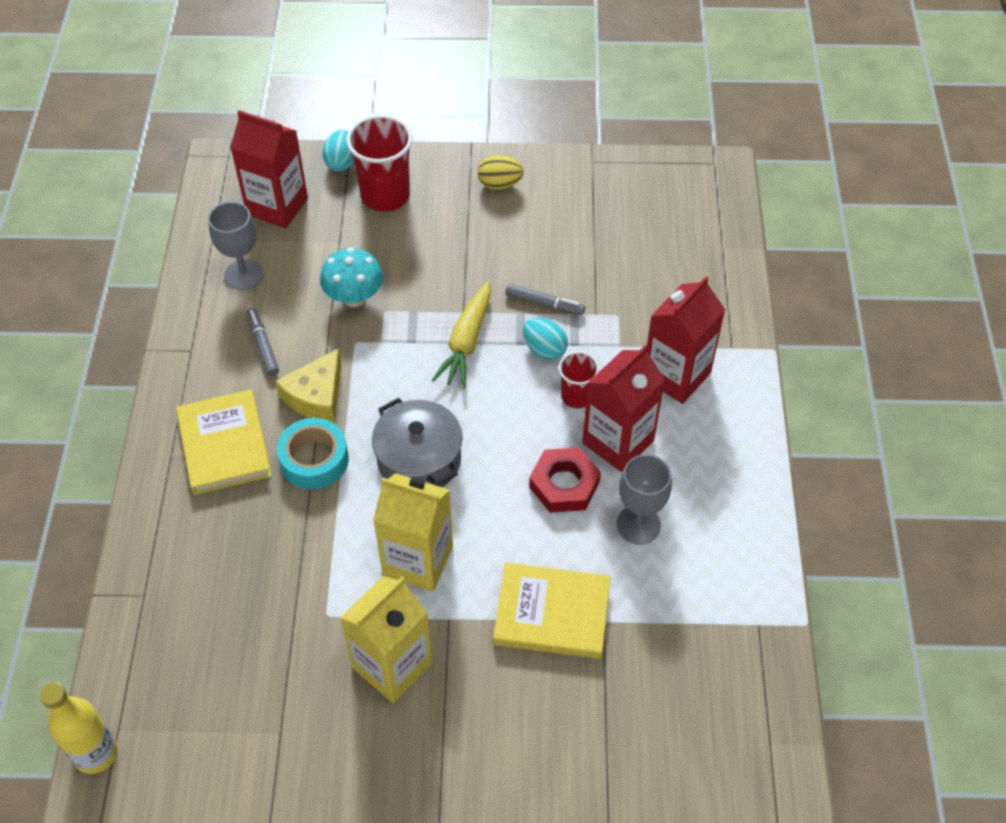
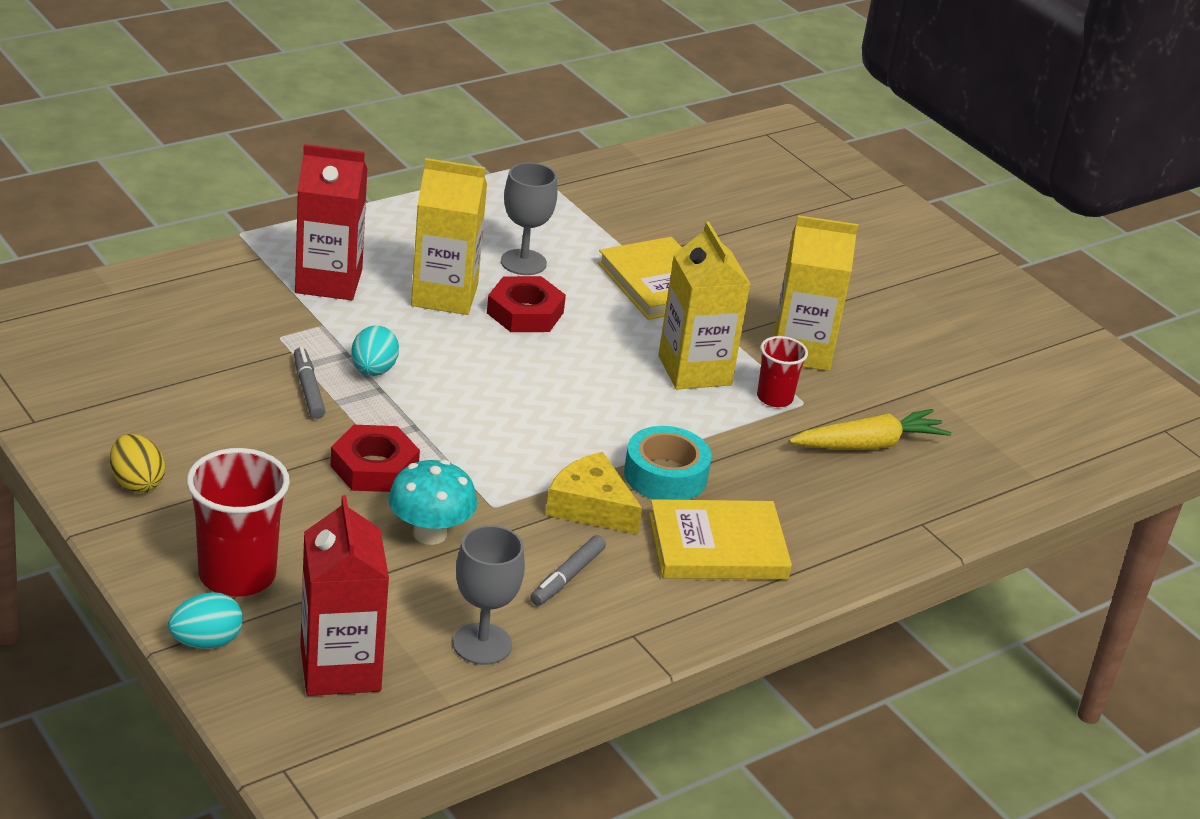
camera: 130 degrees left, 20 degrees down
yellow bottle [40,682,118,774] -> none
yellow book [176,389,272,495] -> yellow book turned 45 degrees clockwise [649,499,792,579]
yellow cheese [275,348,341,422] -> yellow cheese turned 135 degrees counterclockwise [546,452,642,534]
grey pot [372,398,463,487] -> none
yellow carrot [432,281,491,389] -> yellow carrot moved to [789,409,951,450]
red cup [559,351,599,408] -> red cup moved to [757,336,808,407]
red carton [582,345,665,472] -> yellow carton [411,158,487,315]
none -> red nut [330,425,420,492]

